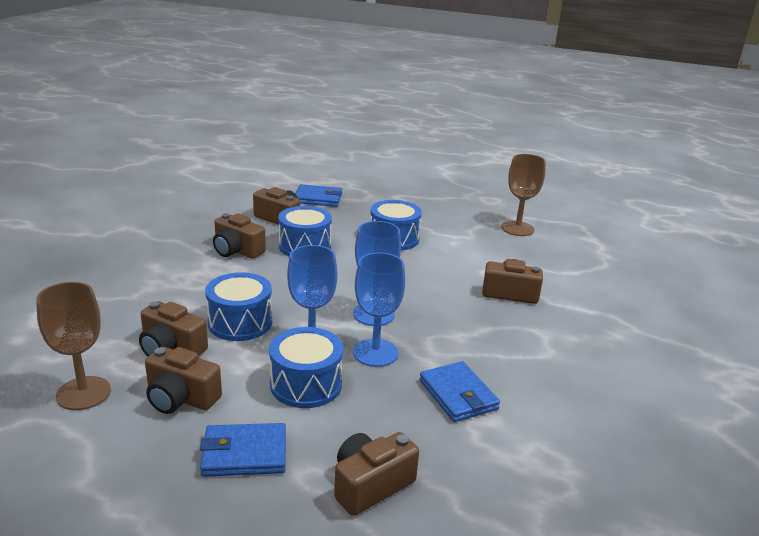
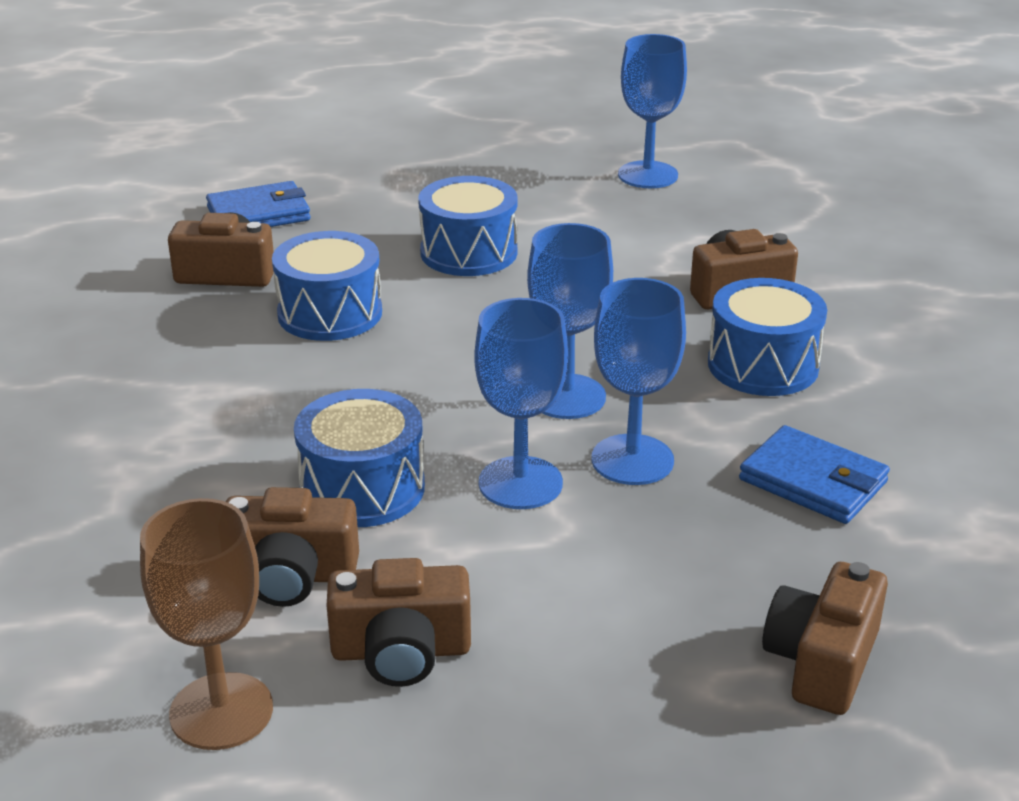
camera: 25 degrees left, 5 degrees up
blue wallet [200,423,286,477] -> none
brown camera [213,213,266,258] -> none
blue drum [269,327,343,408] -> blue drum moved to [708,278,827,396]
brown goblet [501,154,546,236] -> blue goblet [618,34,687,188]

